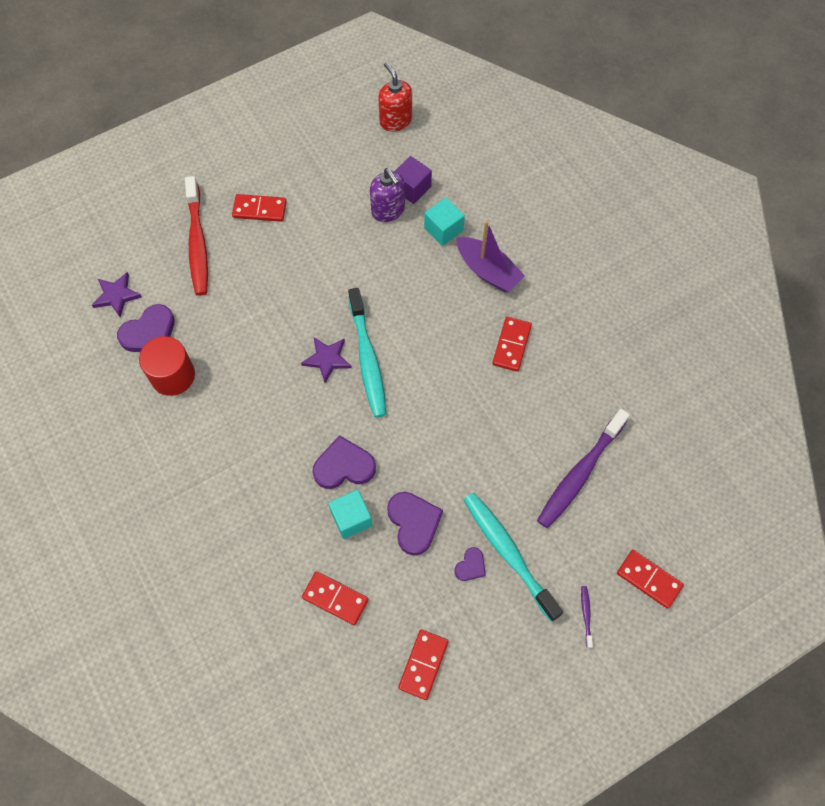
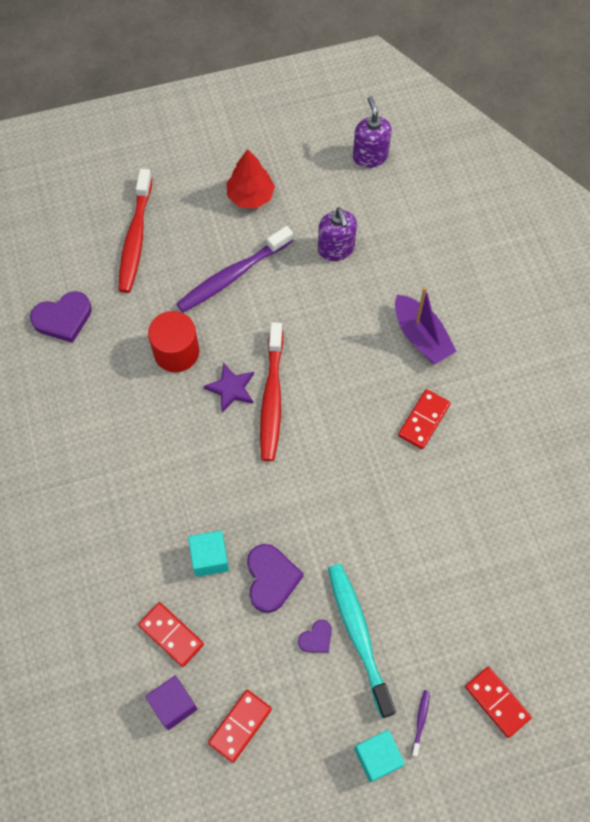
camera: 15 degrees right, 0 degrees up
purple star [92,272,142,317] -> none
red cylinder [139,336,195,396] -> red cylinder moved to [148,311,199,372]
red domino [232,194,287,222] -> none
purple heart [312,435,376,489] -> none
turquoise toothbrush [348,288,386,417] -> red toothbrush [260,322,283,461]
red soap dispenser [378,62,412,132] -> purple soap dispenser [353,96,392,168]
purple cube [394,156,432,204] -> purple cube moved to [145,676,198,730]
turquoise cube [424,197,465,246] -> turquoise cube moved to [354,730,405,782]
purple toothbrush [537,409,630,528] -> purple toothbrush moved to [176,226,293,312]
none -> red tree [226,149,275,209]

